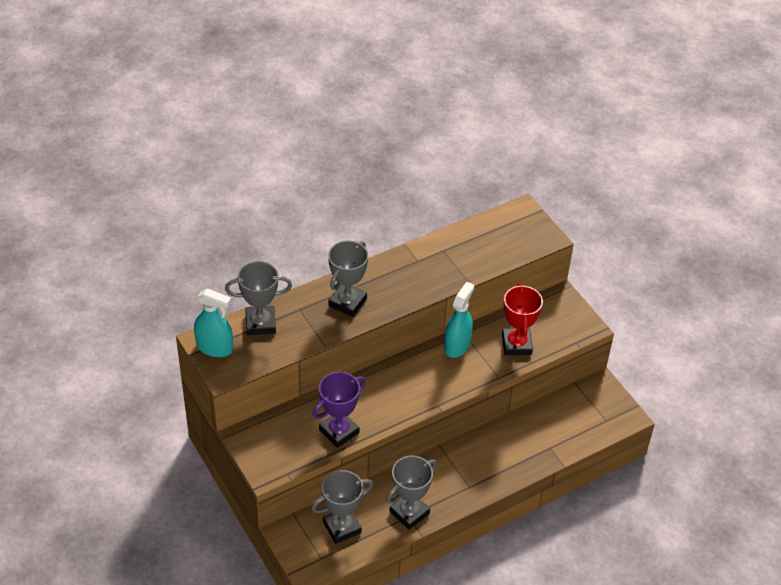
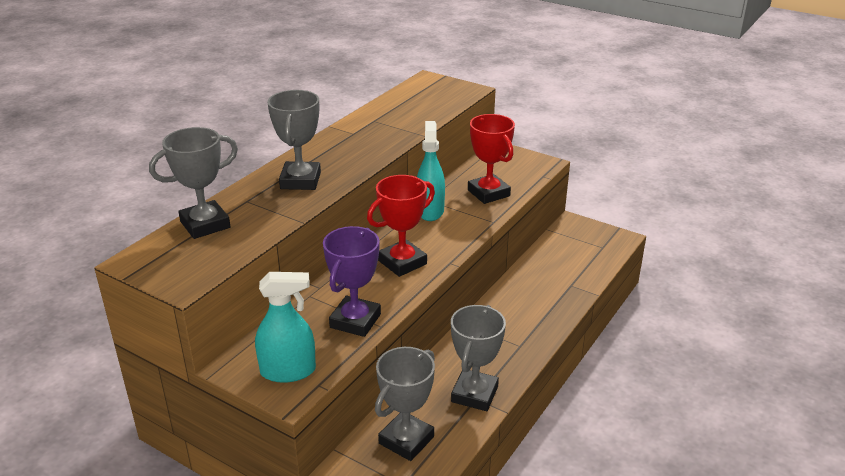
camera: 25 degrees left, 15 degrees down
turquoise spray bottle [194,288,233,357] -> turquoise spray bottle moved to [255,272,316,383]
none -> red trophy [367,175,435,277]

